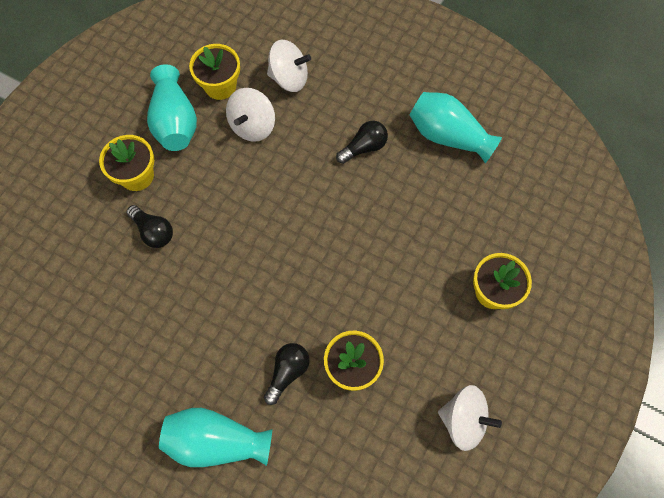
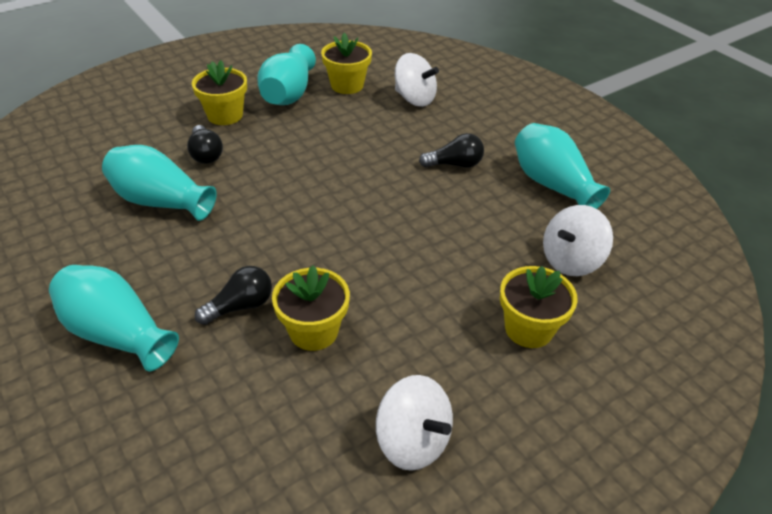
camera: 25 degrees right, 25 degrees down
white spinning top [226,88,275,142] -> white spinning top moved to [543,205,613,276]
none -> turquoise vase [102,145,217,221]

